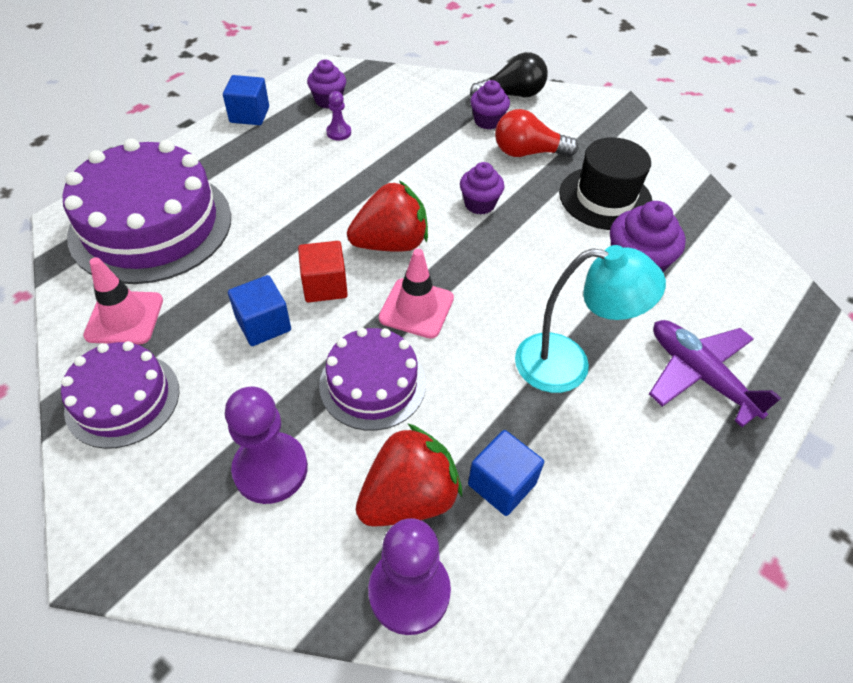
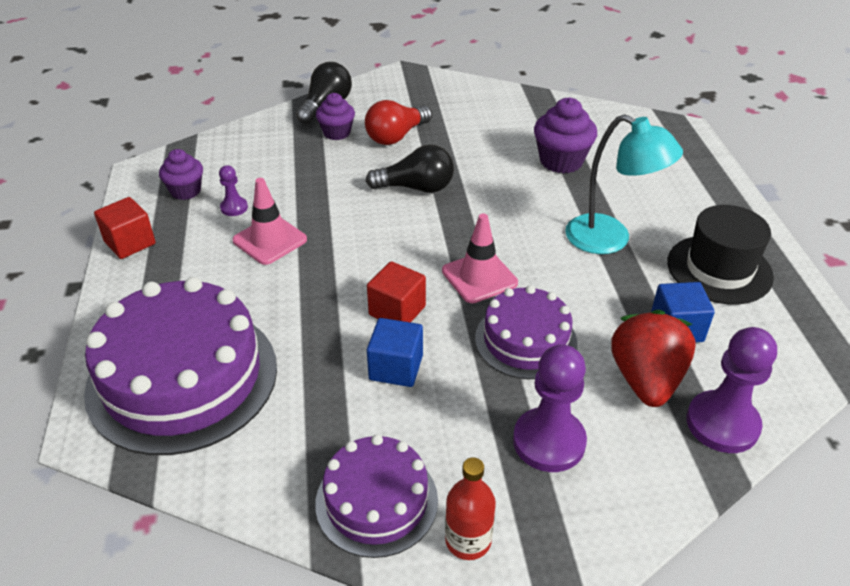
camera: 45 degrees left, 10 degrees down
pink traffic cone [83,257,163,345] -> pink traffic cone moved to [232,178,307,265]
blue cube [223,75,269,125] -> red cube [94,197,156,259]
red strawberry [347,180,428,252] -> none
purple cupcake [460,162,505,215] -> black light bulb [366,145,454,193]
turquoise lamp [515,245,666,393] -> turquoise lamp turned 75 degrees clockwise [565,114,683,254]
black hat [559,137,653,230] -> black hat moved to [667,205,774,305]
purple plane [649,320,781,427] -> none
none -> red bottle [445,457,496,560]

